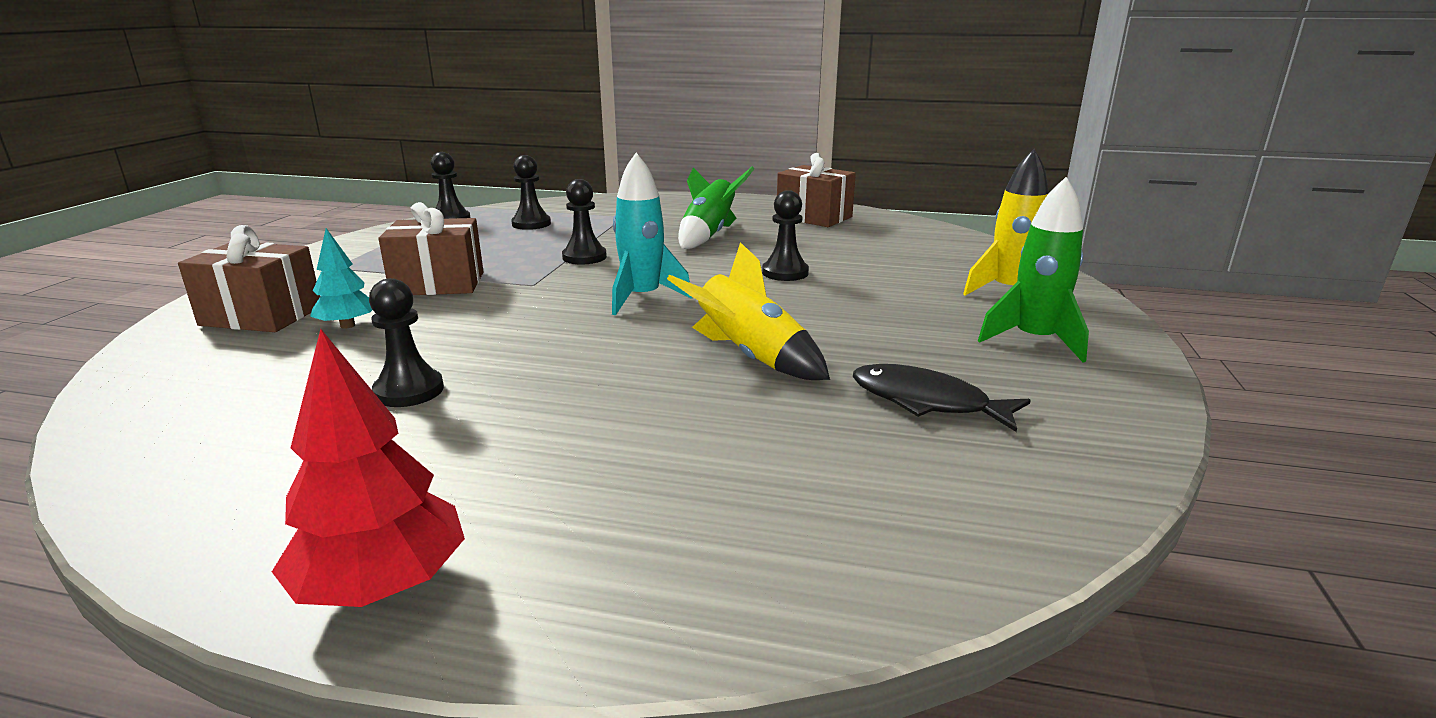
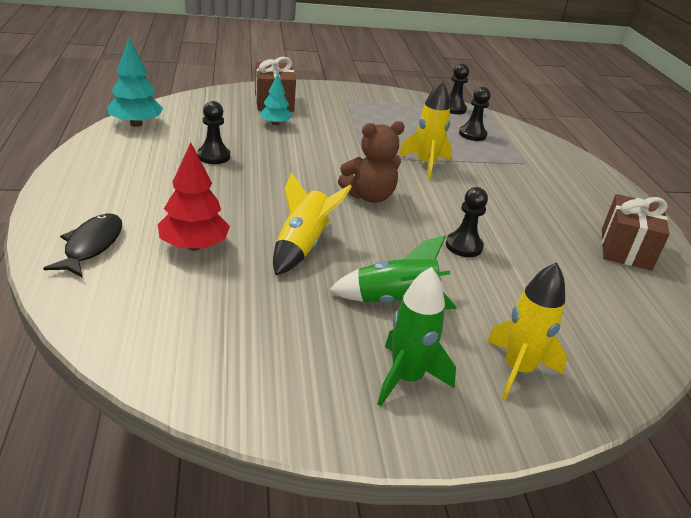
camera: 65 degrees right, 10 degrees up
red tree [272,329,465,607] -> red tree moved to [158,143,230,251]
brown gift [378,202,484,295] -> none
black pawn [562,179,607,265] -> yellow rocket [399,80,452,179]
turquoise rocket [612,153,692,315] -> brown teddy bear [338,121,405,203]
green rocket [678,166,754,249] -> green rocket moved to [329,235,457,309]
black fish [853,364,1031,432] -> black fish moved to [43,214,122,277]
none -> turquoise tree [108,38,163,127]

